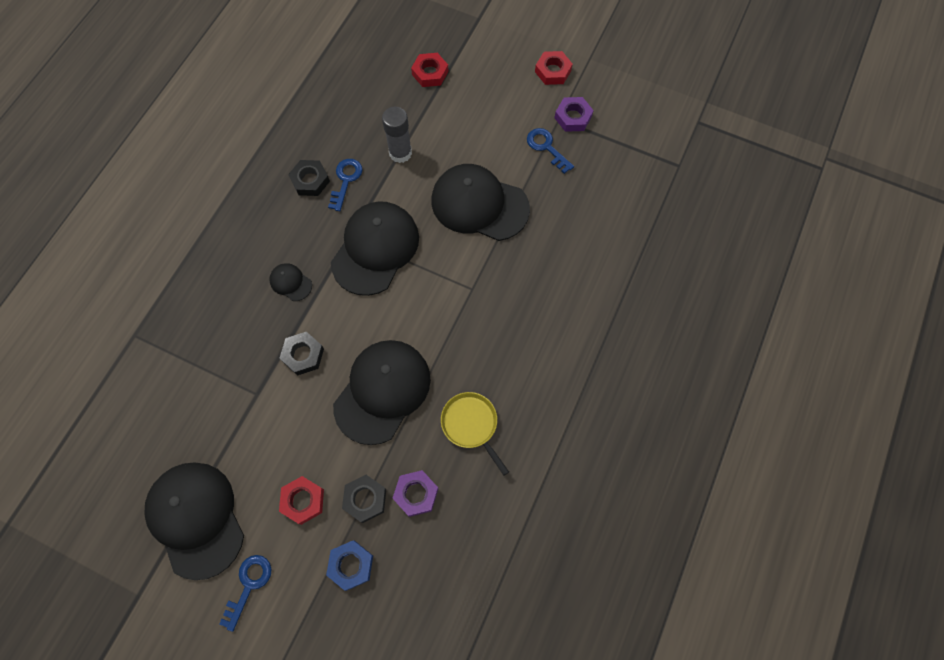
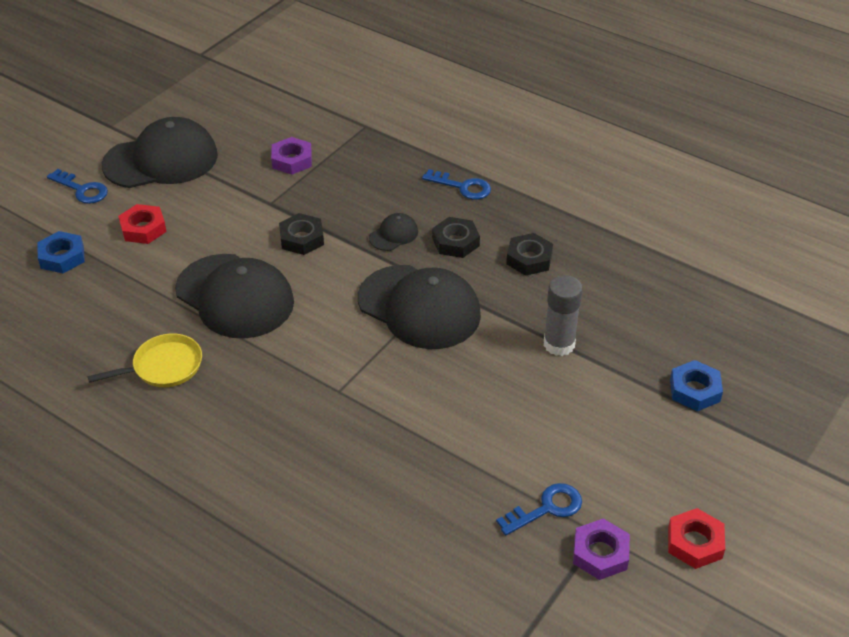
camera: 100 degrees right, 25 degrees down
blue key [328,159,363,211] -> blue key moved to [422,169,491,200]
black nut [342,475,386,523] -> black nut moved to [432,217,480,258]
purple nut [392,470,438,517] -> purple nut moved to [271,137,312,175]
red nut [411,53,449,87] -> blue nut [670,360,723,411]
black cap [432,164,530,241] -> none

